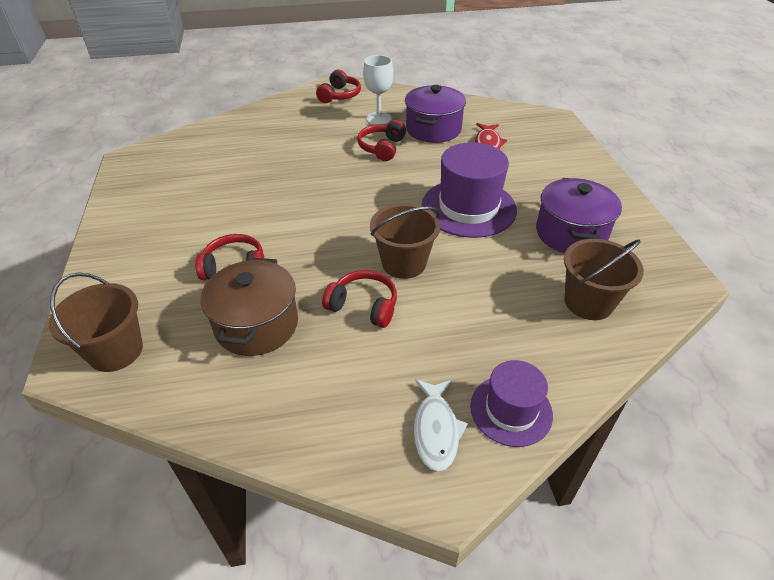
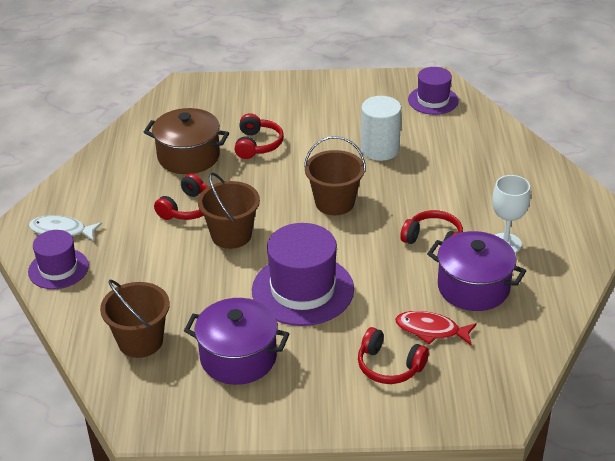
camera: 100 degrees right, 5 degrees down
brown bucket [49,272,143,372] -> brown bucket moved to [304,136,366,215]
red headphones [316,70,361,103] -> red headphones moved to [358,327,429,384]
none -> white cylinder [361,96,401,161]
none -> purple hat [408,67,459,115]

